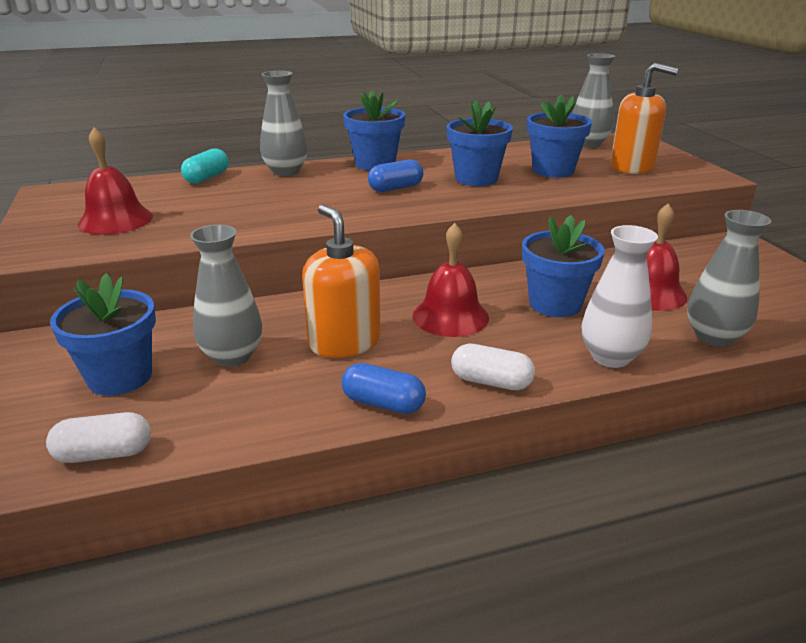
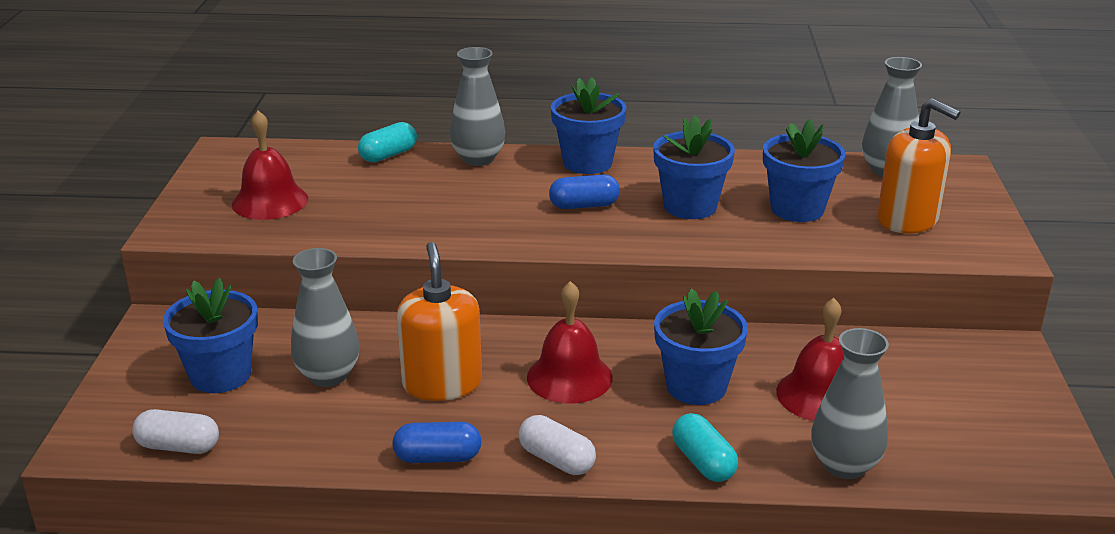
camera: 20 degrees right, 0 degrees up
blue capsule [342,363,426,414] -> blue capsule turned 45 degrees counterclockwise [392,422,481,463]
white vase [582,225,658,368] -> turquoise capsule [672,413,738,482]

